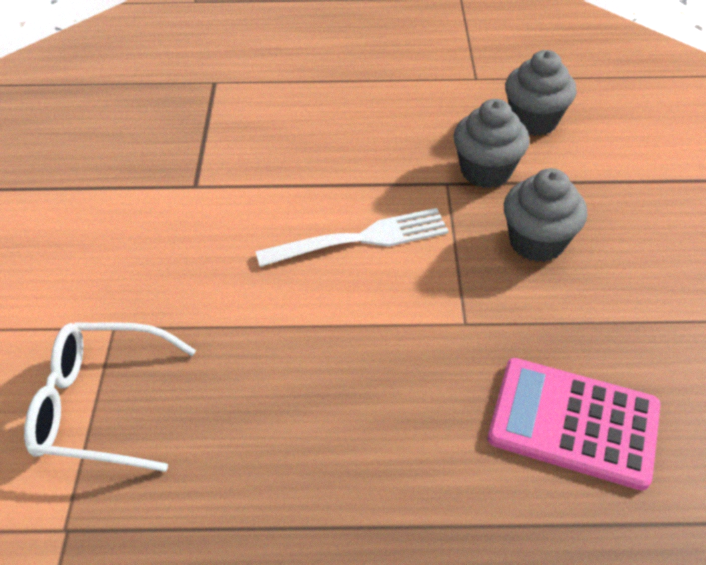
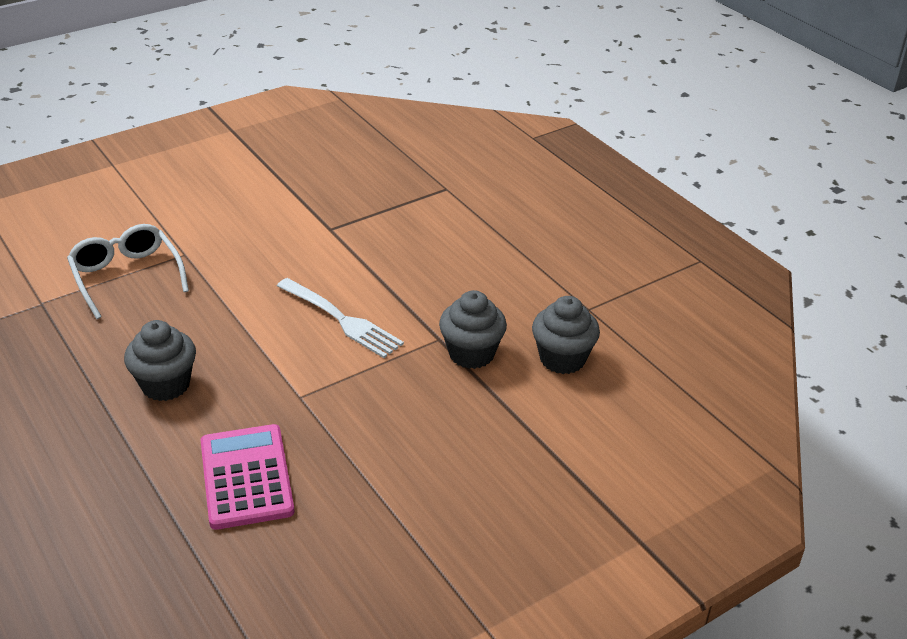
camera: 55 degrees right, 10 degrees down
grey cupcake [504,168,587,262] -> grey cupcake moved to [124,320,196,401]

